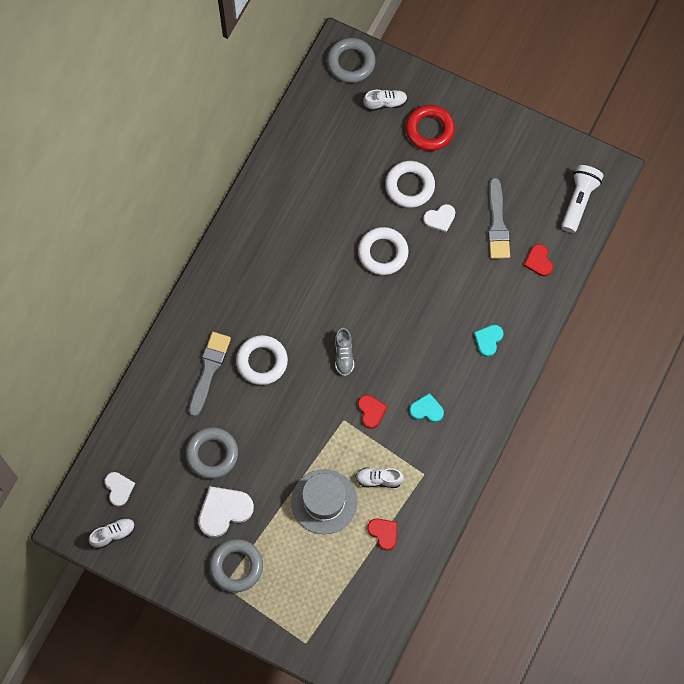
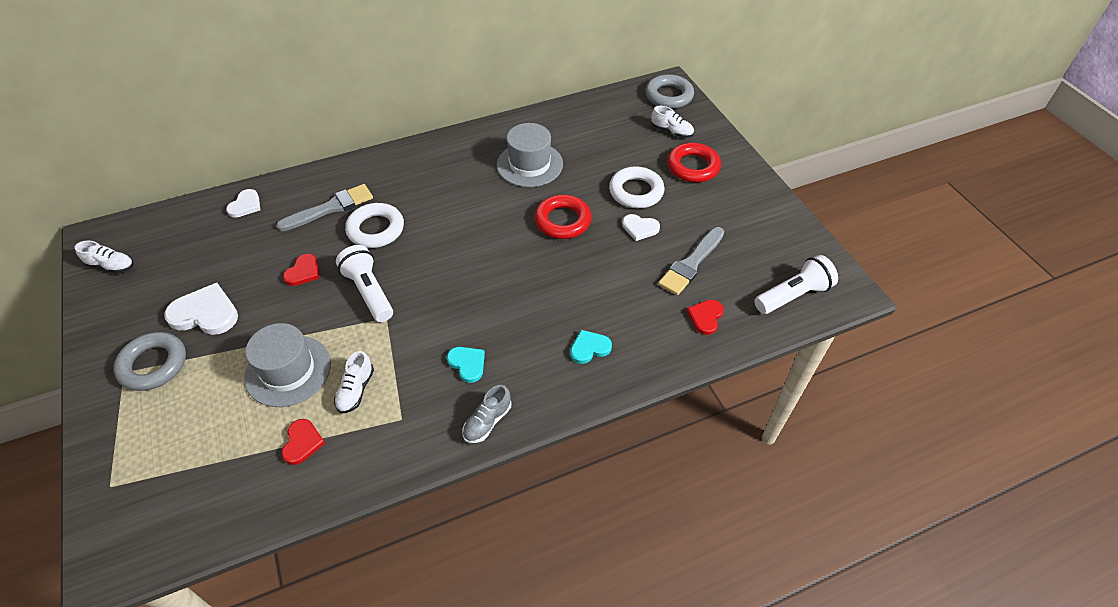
camera: 40 degrees right, 20 degrees down
white heart [105,472,135,506] -> white heart moved to [226,189,260,218]
grey ring [186,427,238,479] -> none
grey shoe [335,328,354,376] -> grey shoe moved to [462,385,511,443]
white shoe [355,468,404,488] -> white shoe turned 120 degrees counterclockwise [334,351,374,414]
white ring [358,227,409,275] -> red ring [534,195,592,239]
red heart [358,395,388,429] -> red heart moved to [283,254,319,286]
none -> white flashlight [336,245,393,322]
none -> grey hat [497,123,563,187]

